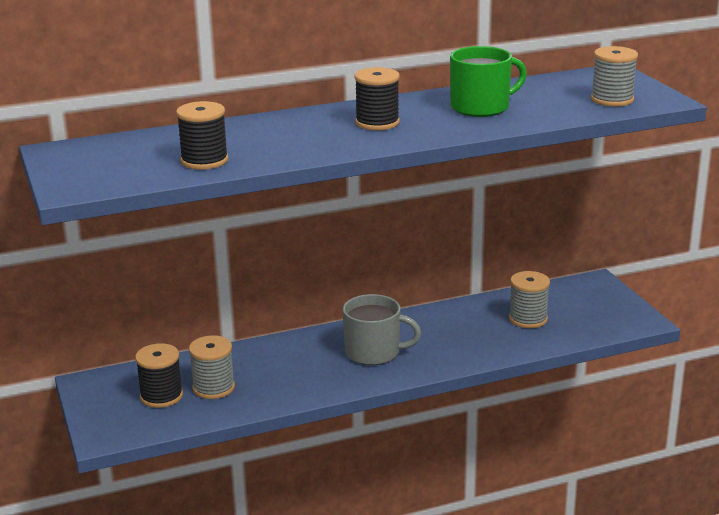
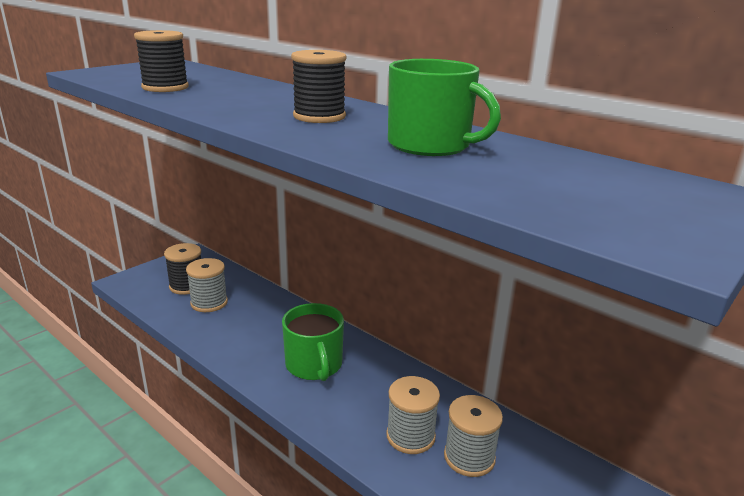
camera: 60 degrees right, 0 degrees up
grey mug [342,294,421,365] -> green mug [282,303,344,381]
grey spool [591,46,638,107] -> grey spool moved to [386,376,440,454]

